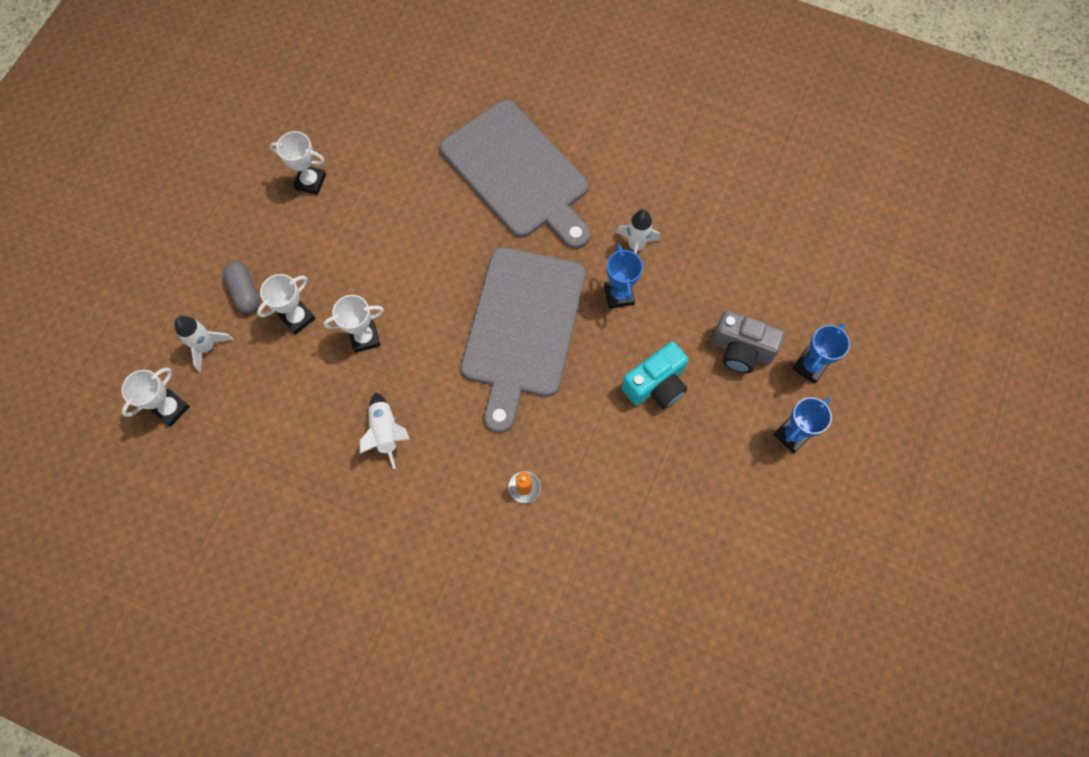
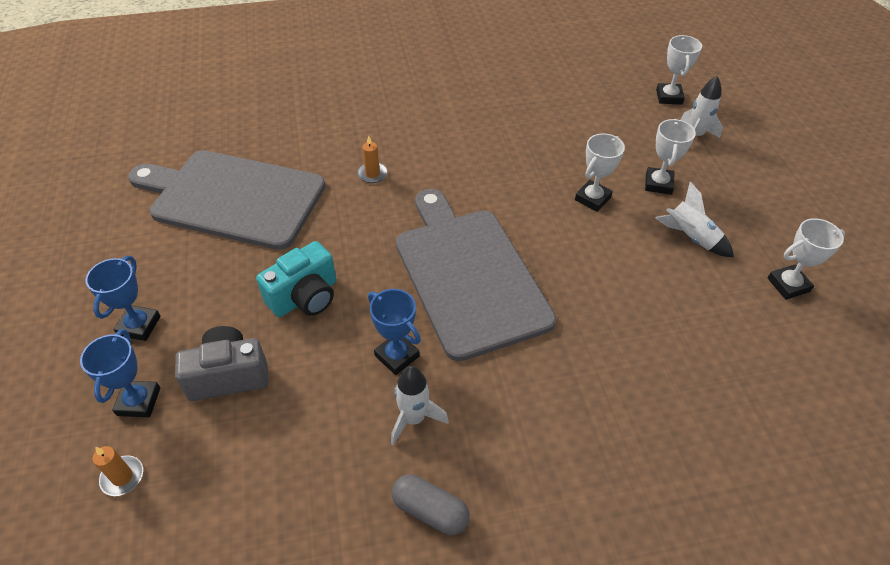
camera: 145 degrees right, 20 degrees down
grey capsule [223,262,260,313] -> grey capsule moved to [392,474,470,535]
white rocket [360,393,410,469] -> white rocket moved to [655,181,734,257]
grey cutting board [440,100,591,249] -> grey cutting board moved to [128,150,325,250]
turquoise camera [621,342,688,409] -> turquoise camera turned 150 degrees counterclockwise [256,241,336,317]
none -> orange candle [93,446,143,496]

